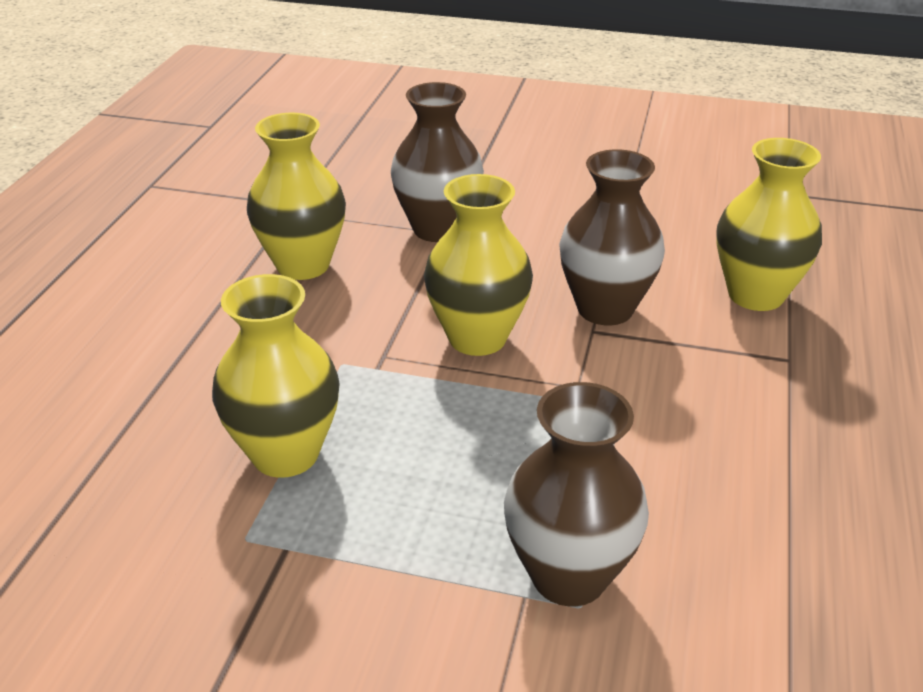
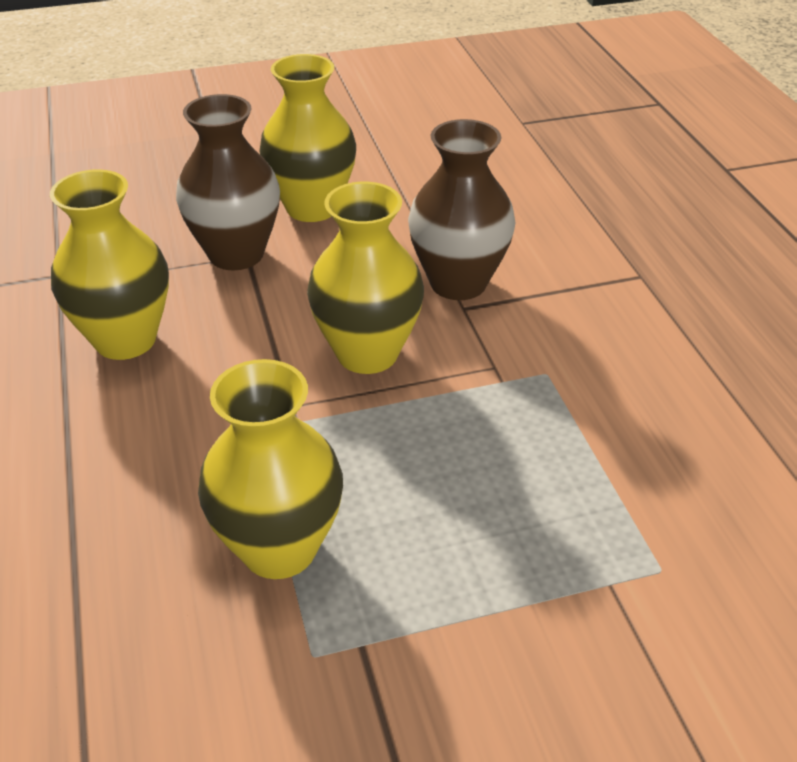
camera: 30 degrees left, 5 degrees up
brown vase [504,382,649,606] -> none
yellow vase [717,138,822,311] -> yellow vase moved to [259,54,356,222]

